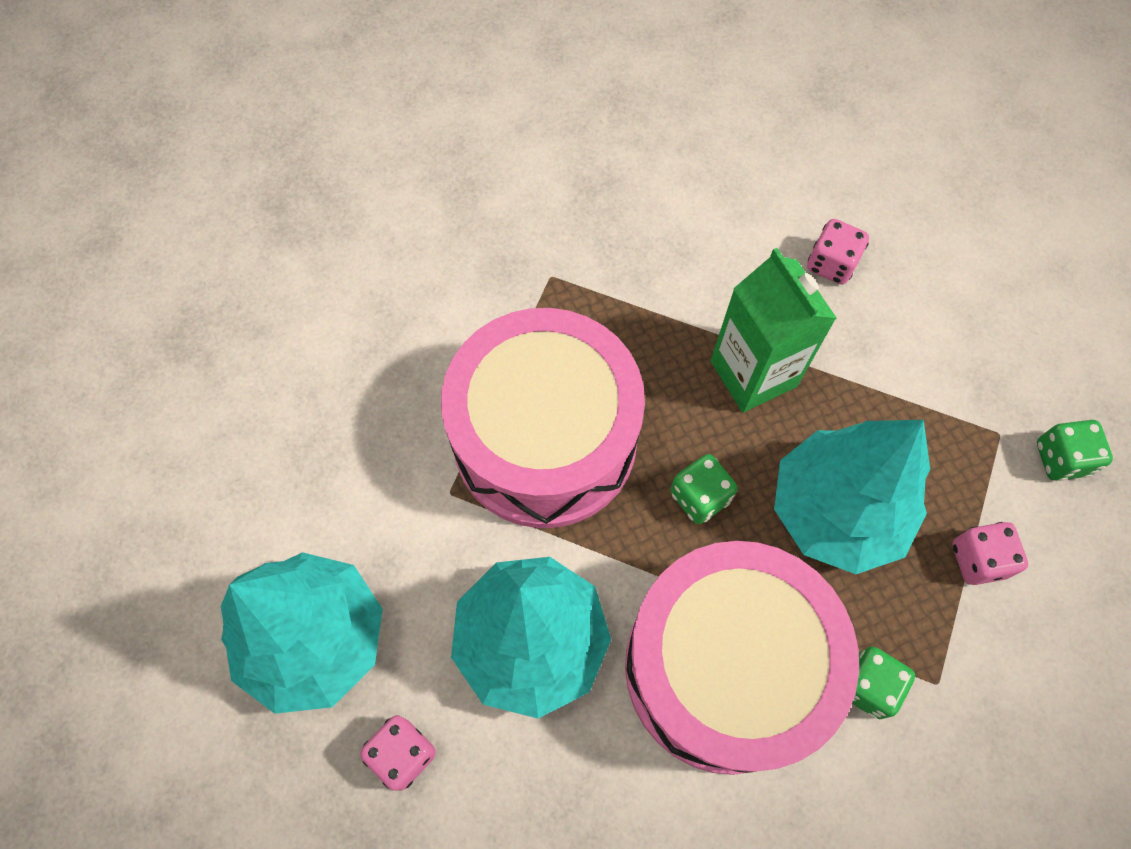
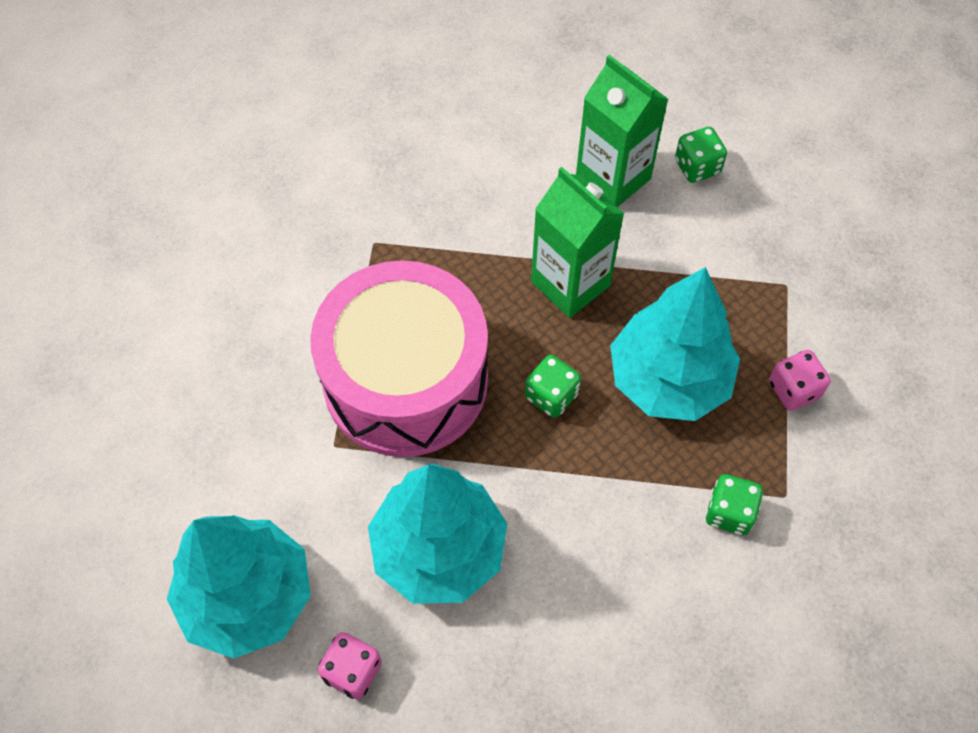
camera: 15 degrees left, 5 degrees down
pink drum [625,541,859,775] -> none
pink dice [807,219,869,284] -> green carton [576,55,668,207]
green dice [1037,420,1113,481] -> green dice moved to [675,127,727,183]

